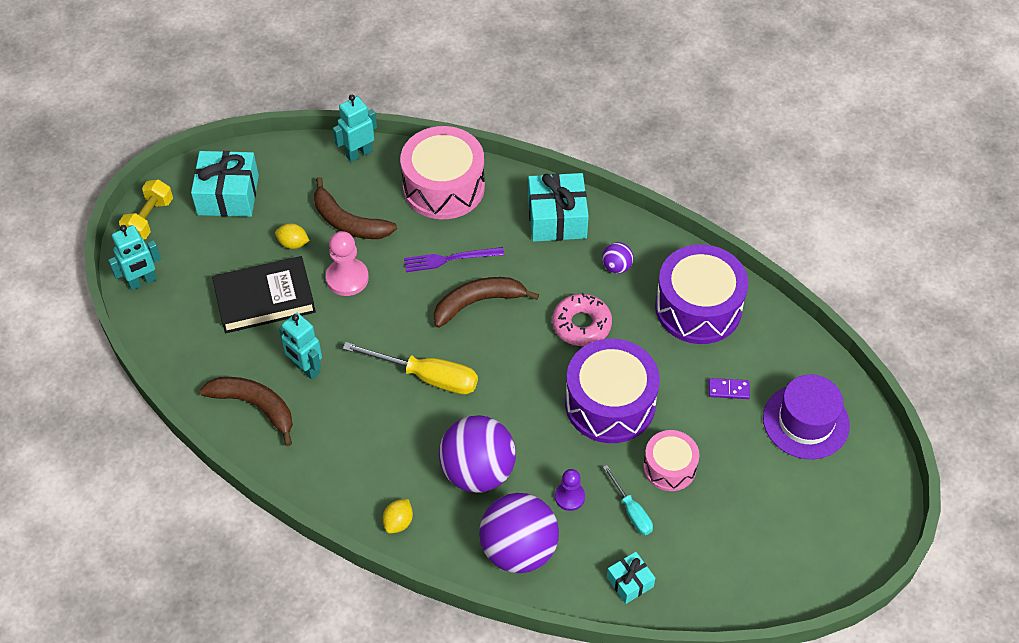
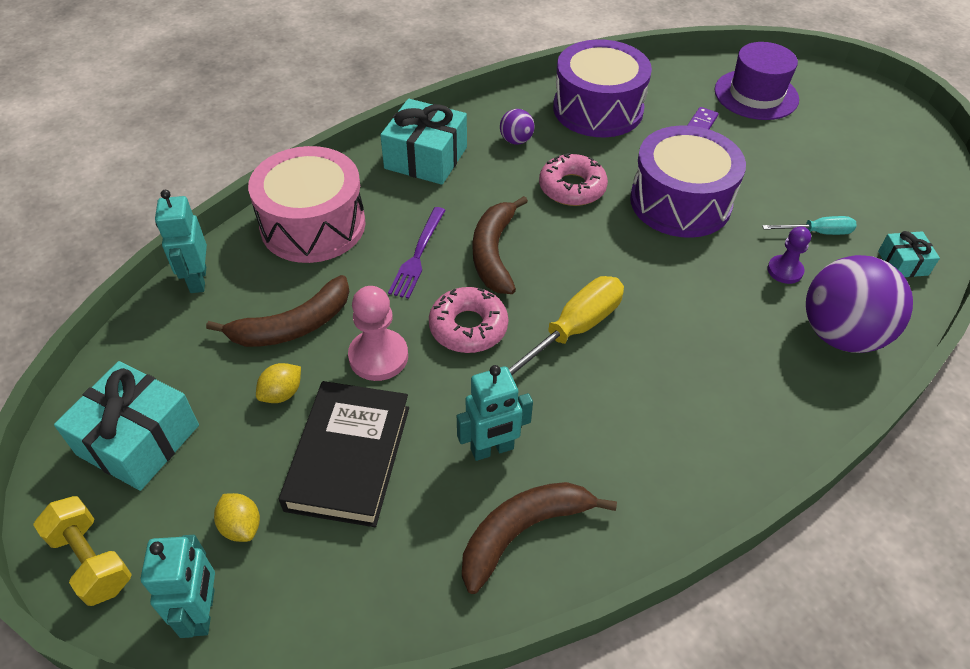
camera: 65 degrees left, 5 degrees down
yellow lemon [383,499,413,534] -> yellow lemon moved to [214,493,260,542]
purple ball [439,415,516,493] -> none
pink drum [643,430,700,491] -> none
none -> pink donut [429,287,508,353]

